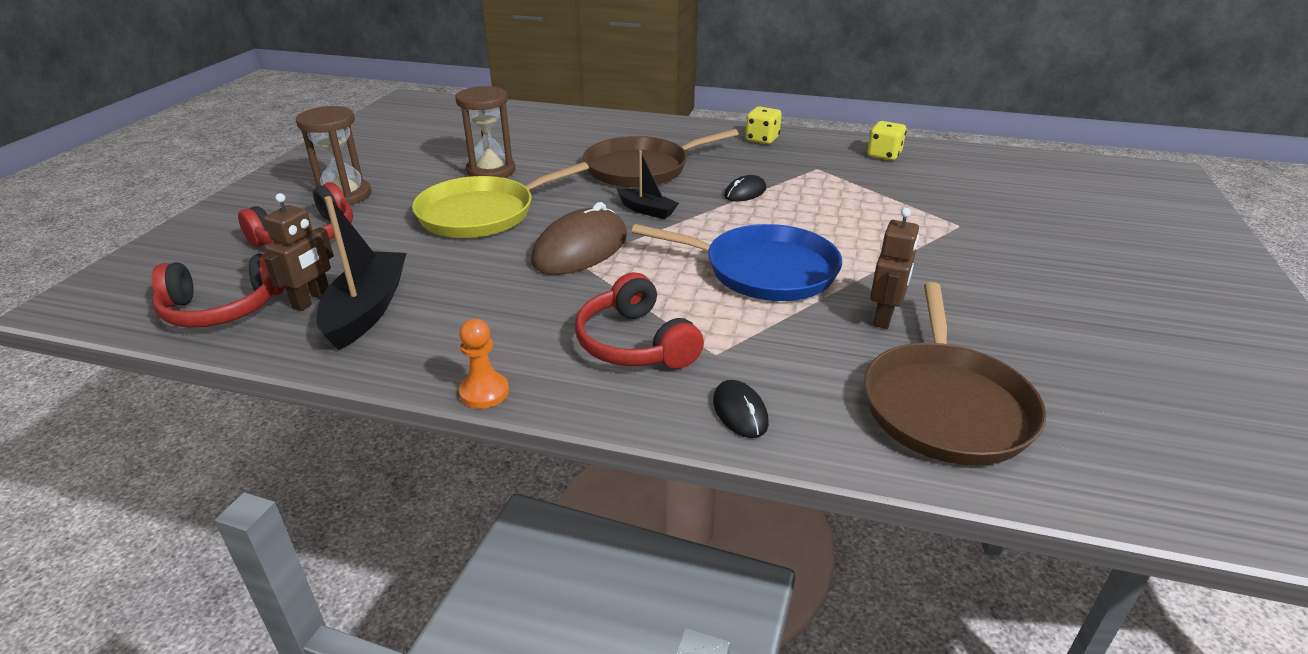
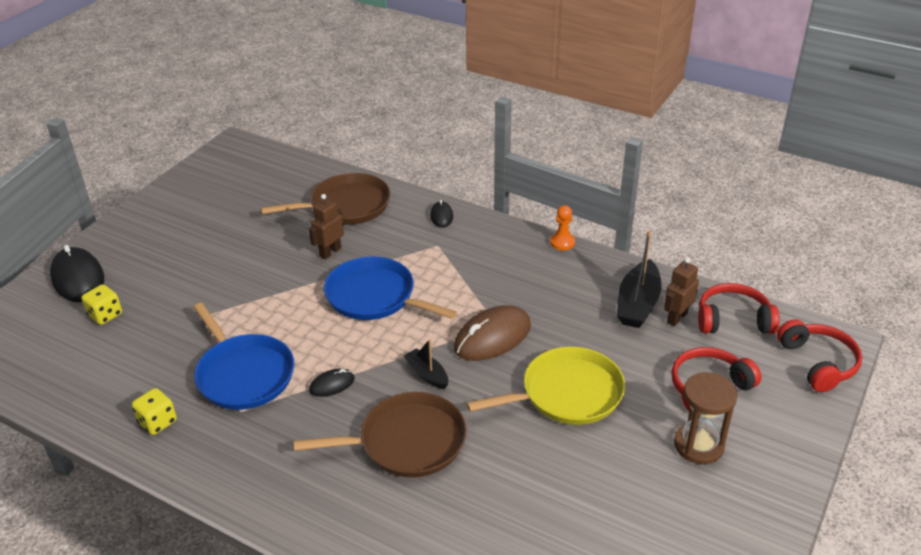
camera: 165 degrees left, 5 degrees up
brown hourglass [455,86,515,178] -> none
red headphones [575,272,704,369] -> red headphones moved to [777,319,862,392]
yellow dice [745,106,782,144] -> yellow dice moved to [81,284,122,325]
brown pan [864,282,1046,465] -> brown pan turned 45 degrees clockwise [261,173,391,225]
none -> black mouse [50,245,104,302]
none -> blue pan [193,303,295,410]

